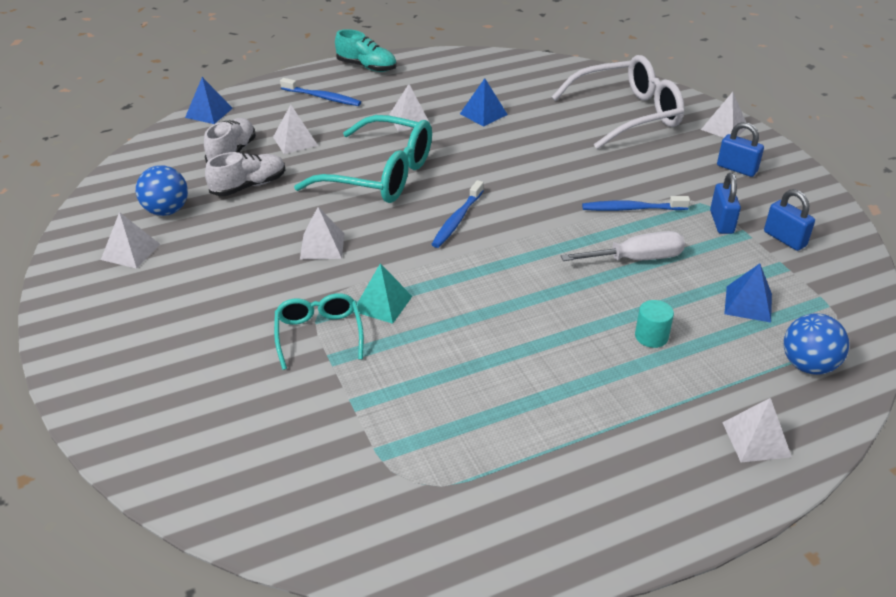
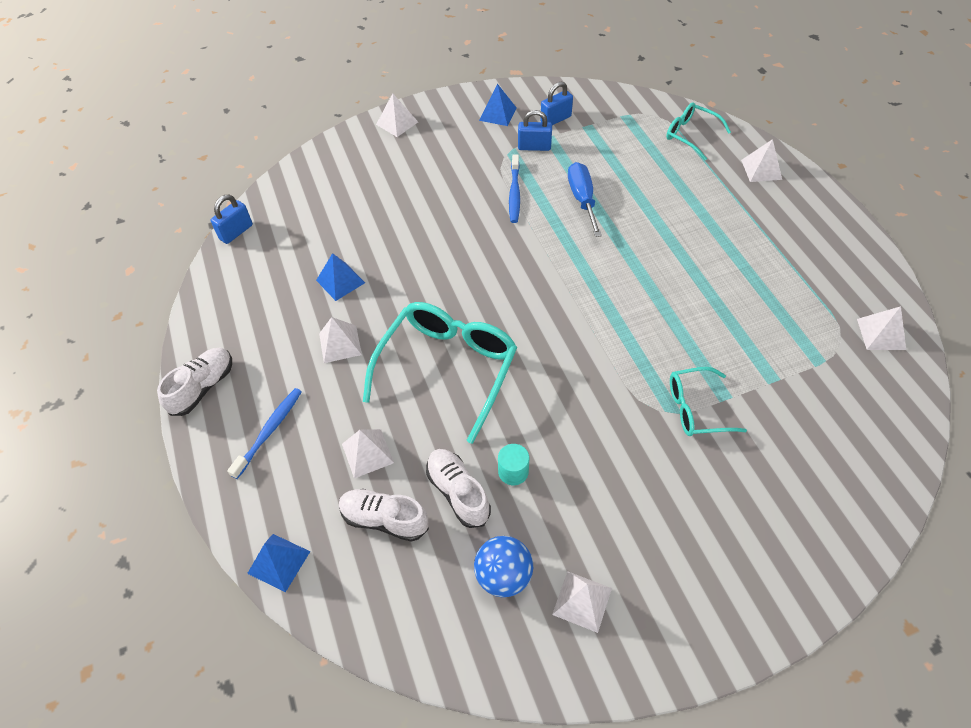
camera: 85 degrees left, 15 degrees up
white pyramid [300,207,344,259] -> white pyramid moved to [857,306,906,350]
turquoise shoe [335,29,397,72] -> white shoe [157,347,232,416]
turquoise pyramid [353,263,412,324] -> none
blue toothbrush [431,180,484,248] -> none
white glasses [552,55,684,149] -> none
white screwdriver [561,231,685,261] -> blue screwdriver [568,162,602,237]
turquoise cylinder [635,300,674,348] -> turquoise cylinder moved to [498,444,529,485]
blue padlock [717,122,764,177] -> blue padlock moved to [211,195,253,244]
blue pyramid [724,264,772,323] -> blue pyramid moved to [479,84,516,126]
blue ball [784,313,849,375] -> turquoise glasses [666,102,731,160]

